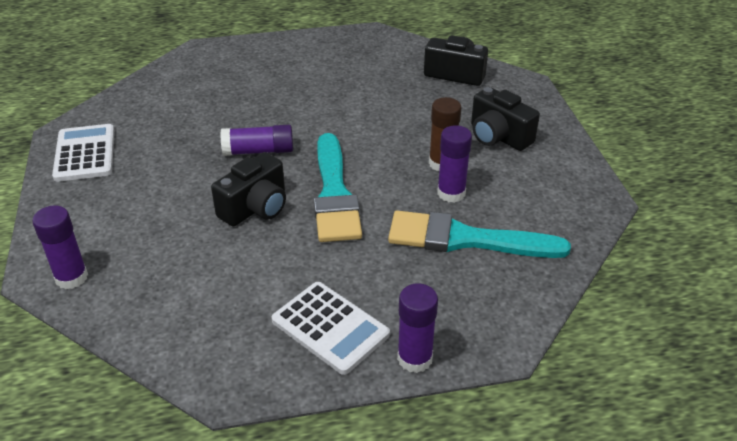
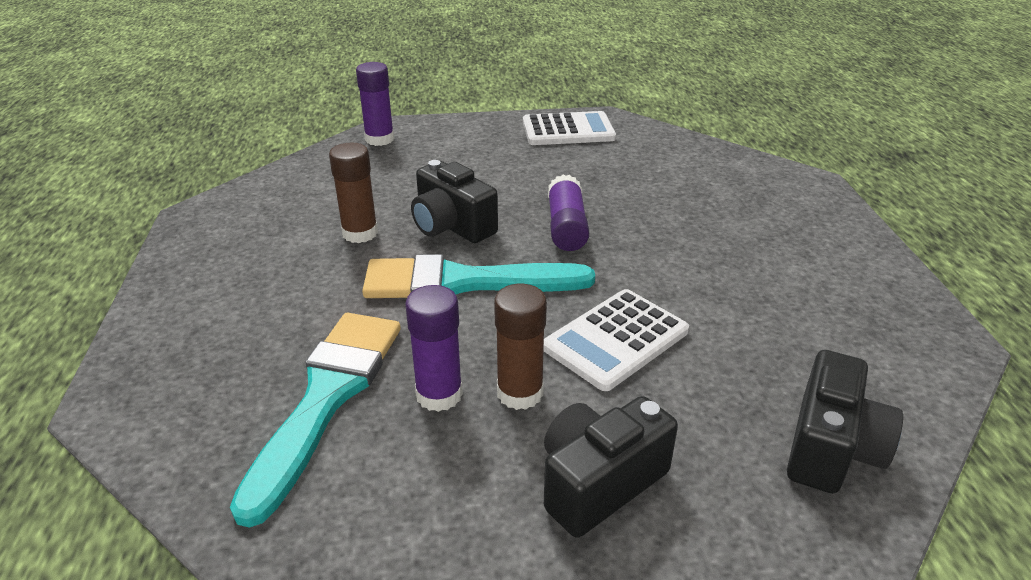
camera: 95 degrees right, 5 degrees down
white calculator [272,282,390,375] -> white calculator moved to [543,289,689,391]
purple glue stick [397,283,438,373] -> none
none -> brown glue stick [329,143,378,243]

